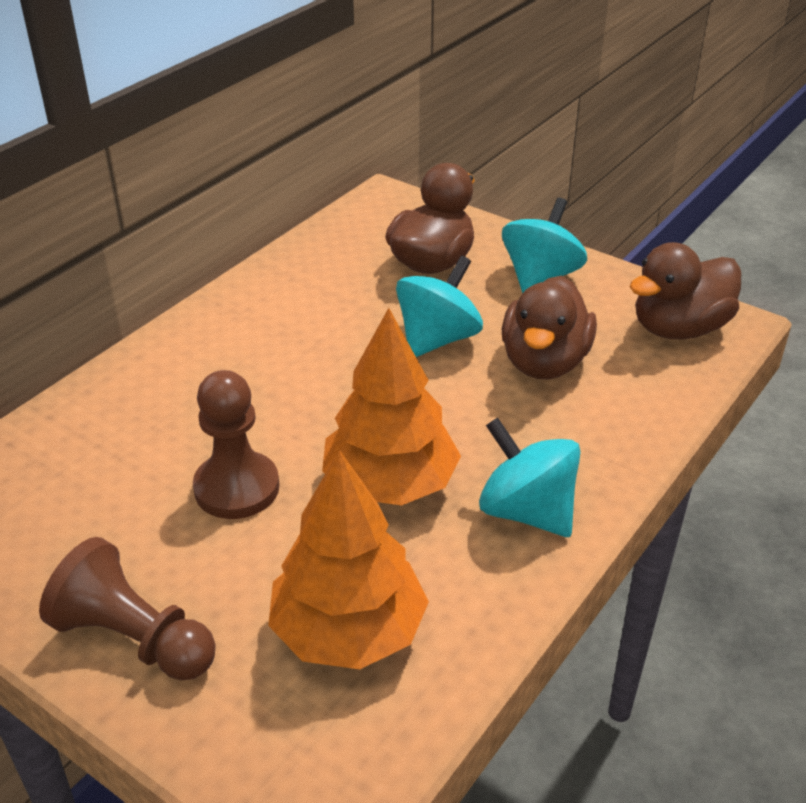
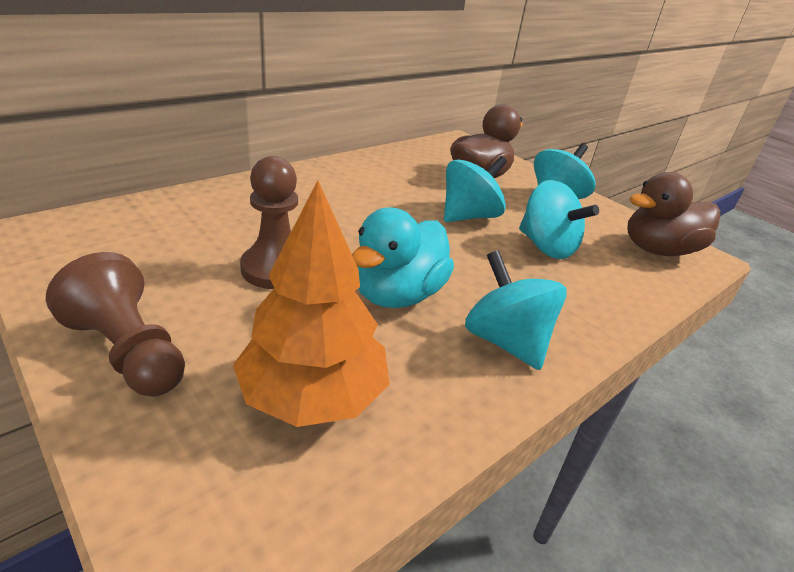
camera: 10 degrees right, 5 degrees down
orange tree [322,308,461,505] -> turquoise duck [352,208,454,308]
brown duck [502,276,597,379] -> turquoise spinning top [519,180,599,259]

